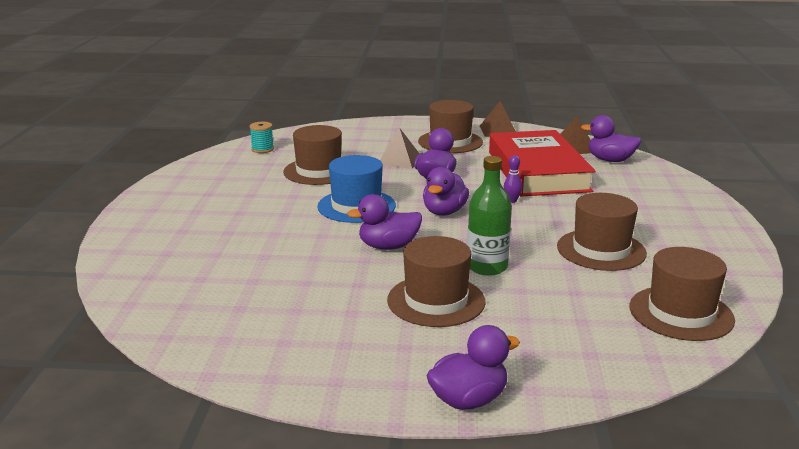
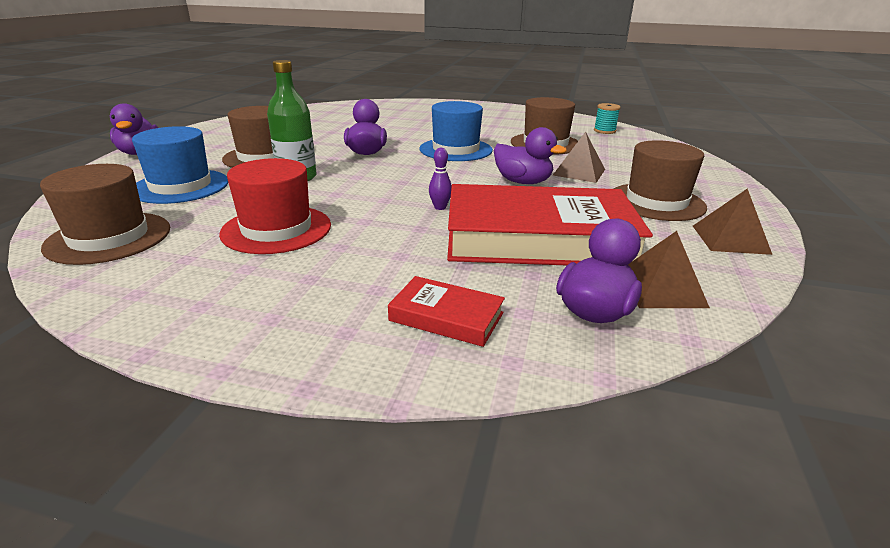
camera: 100 degrees right, 5 degrees up
purple duck [423,167,469,216] -> none
brown hat [557,193,647,271] -> red hat [219,158,331,254]
none -> blue hat [132,126,228,204]
none -> red book [388,276,505,347]

